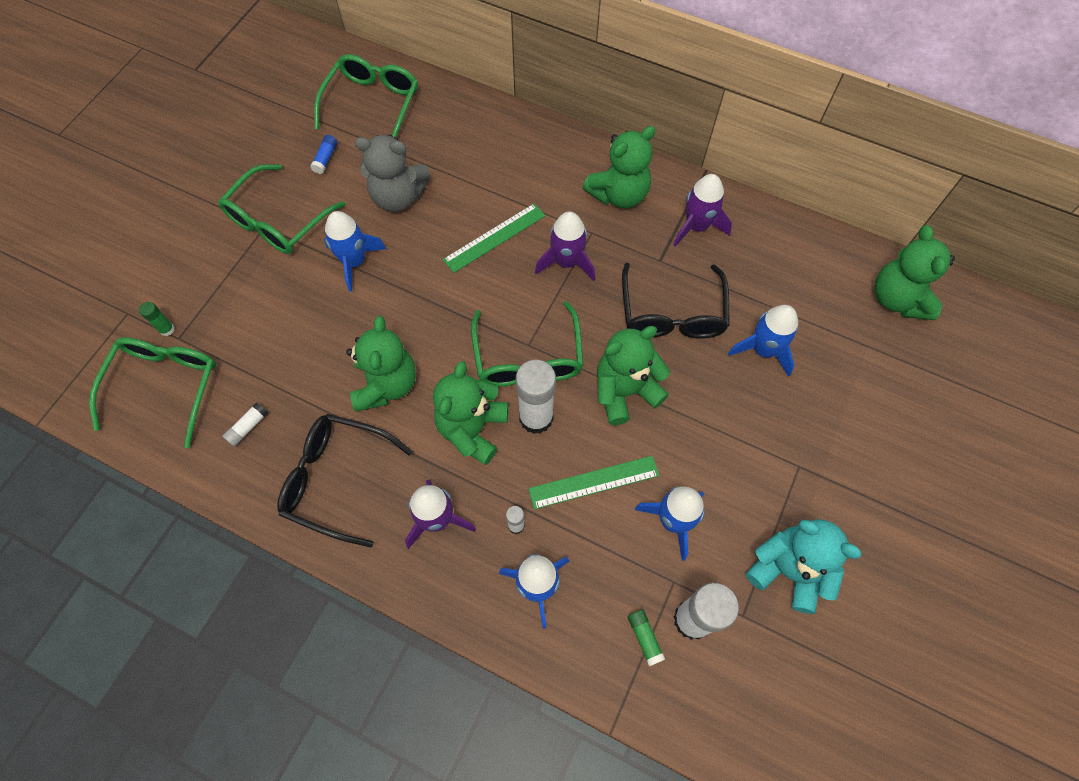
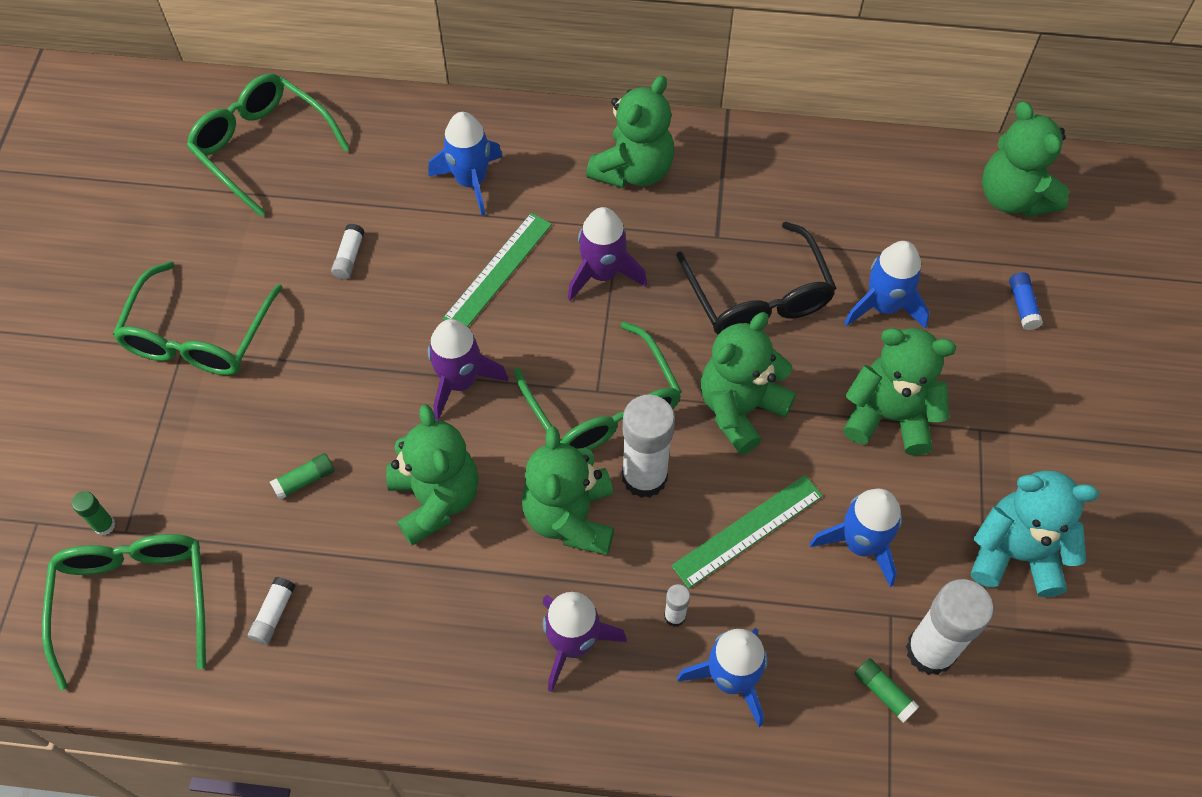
camera: 20 degrees left, 5 degrees down
black glasses [277,414,413,548] -> none
blue glue stick [310,135,337,174] -> blue glue stick moved to [1009,272,1043,330]
green glasses [314,54,418,137] -> green glasses turned 45 degrees counterclockwise [187,74,350,217]
blue rocket [324,211,386,292] -> blue rocket moved to [428,112,503,216]
grey teddy bear [355,134,430,212] -> white glue stick [331,224,364,279]
purple rocket [674,174,732,247] -> purple rocket moved to [428,319,508,421]
none -> green glue stick [270,453,335,500]
none -> green teddy bear [843,328,956,456]

